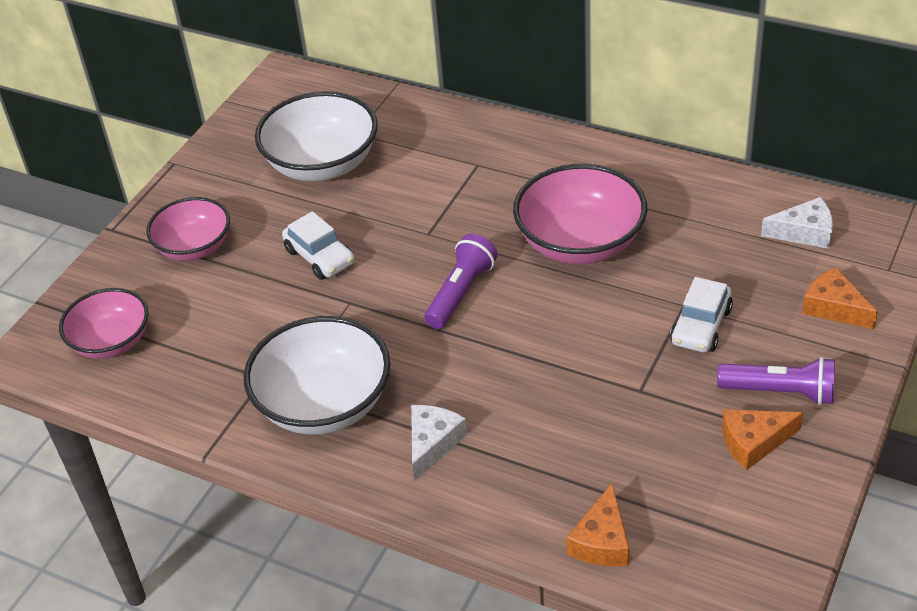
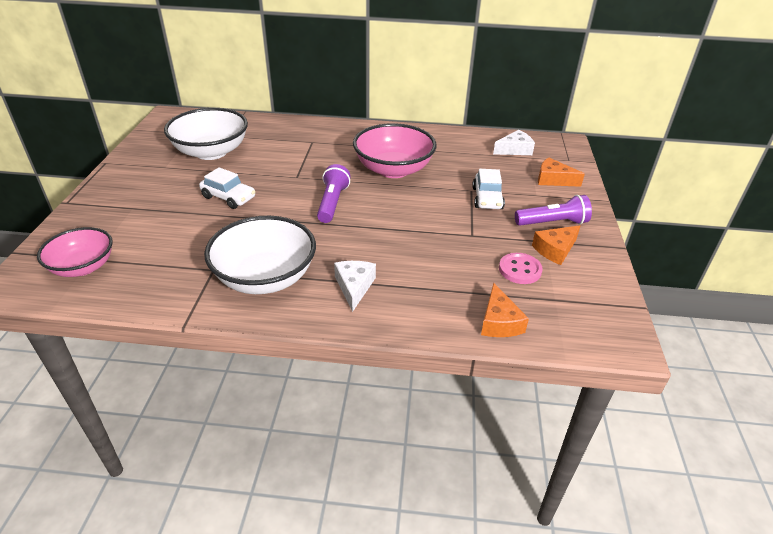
camera: 25 degrees left, 5 degrees down
pink bowl [146,197,230,261] -> none
none -> pink button [499,253,543,284]

